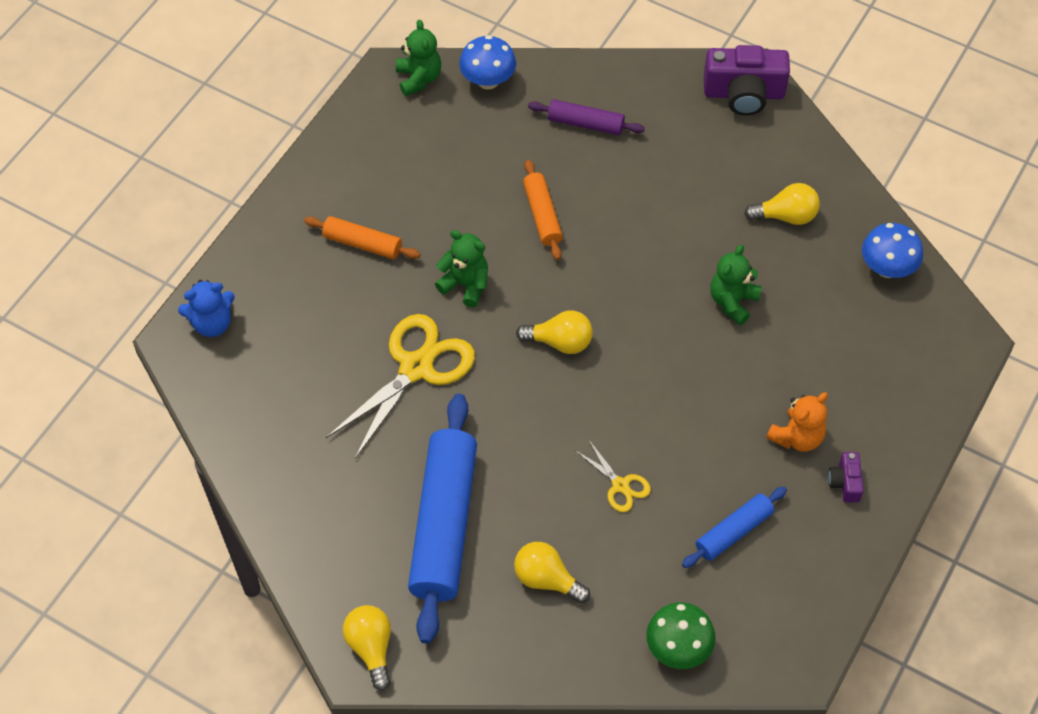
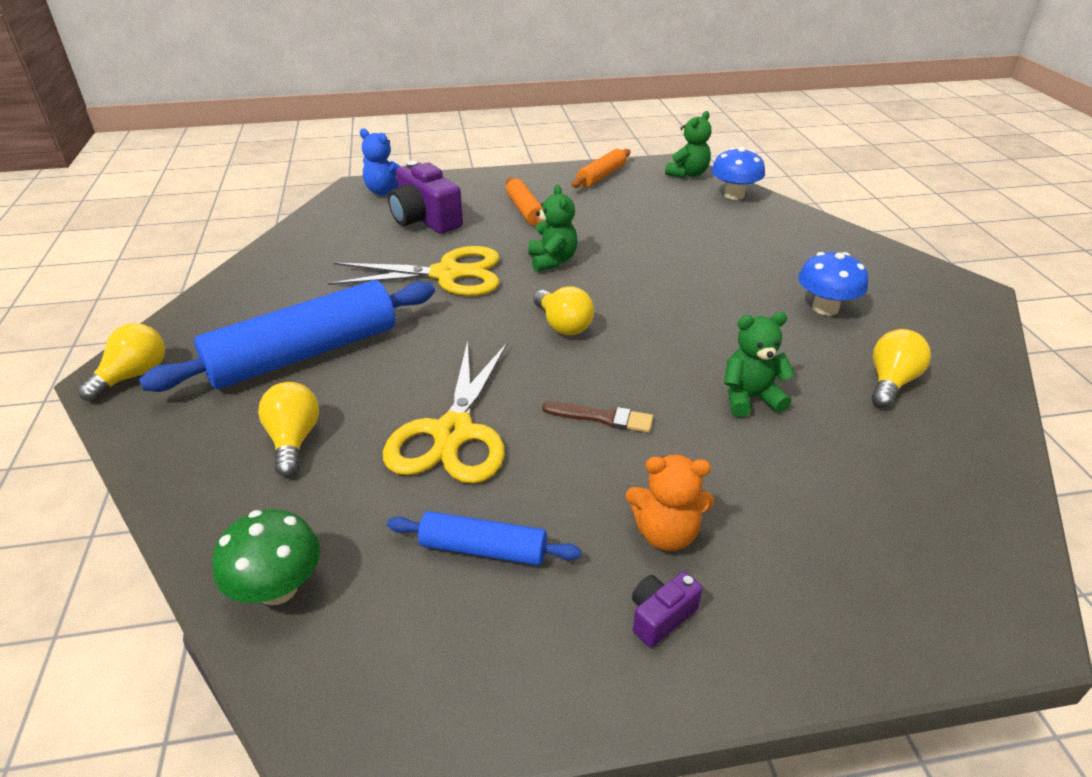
camera: 50 degrees right, 20 degrees down
orange rolling pin [523,160,563,260] -> orange rolling pin moved to [571,149,631,188]
purple rolling pin [528,99,645,135] -> none
yellow scissors [575,440,651,512] -> yellow scissors [383,341,508,484], size x2.06
purple camera [704,45,790,116] -> purple camera moved to [388,161,463,234]
yellow light bulb [744,183,820,225] -> yellow light bulb turned 105 degrees counterclockwise [871,329,931,408]
blue mushroom [862,223,923,278] -> blue mushroom moved to [798,252,868,316]
none -> brown brush [542,401,653,433]

